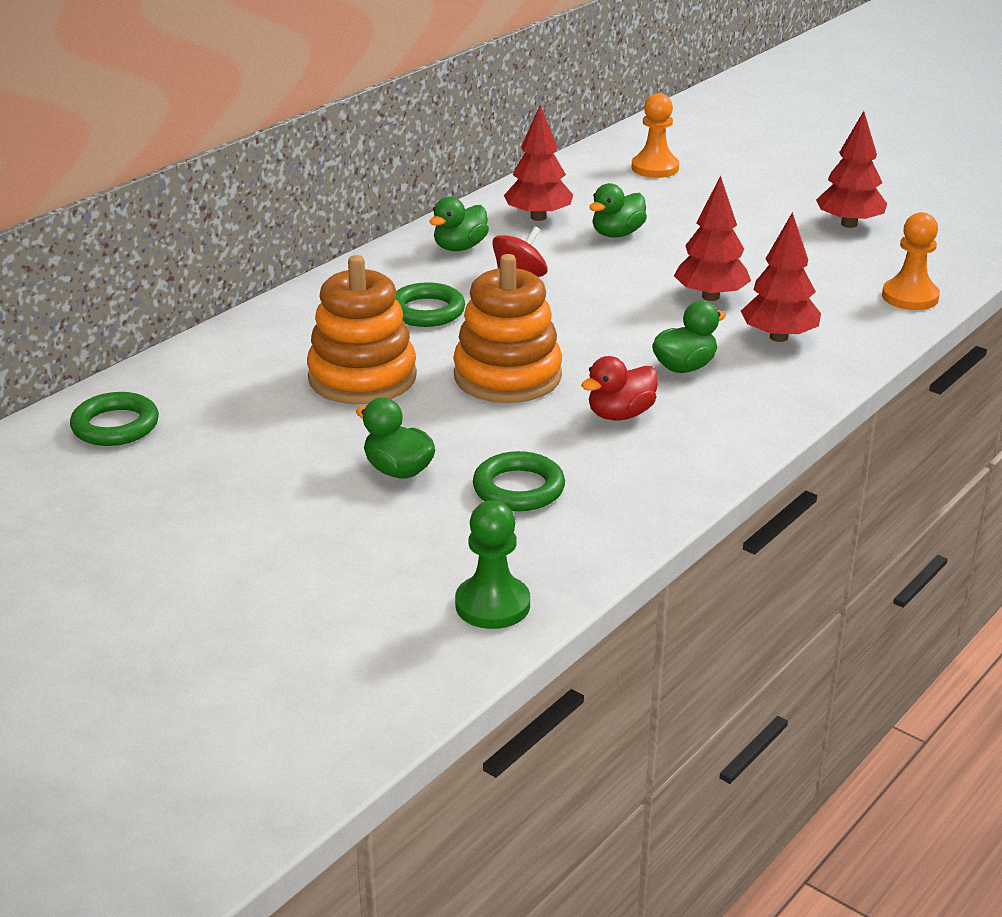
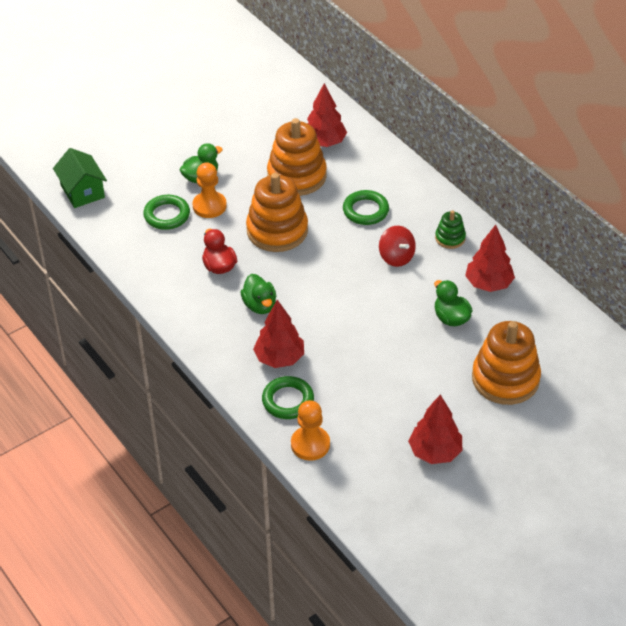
camera: 105 degrees right, 15 degrees up
green ring [70,392,159,446] -> green ring moved to [262,376,314,419]
green duck [429,197,489,251] -> green stacking toy [435,211,466,249]
green pawn [455,500,530,629] -> green house [53,148,107,208]
orange pawn [631,93,679,178] -> orange pawn moved to [192,162,227,218]
red tree [674,176,751,301] -> red tree moved to [307,83,347,147]
none -> orange stacking toy [472,321,541,405]

